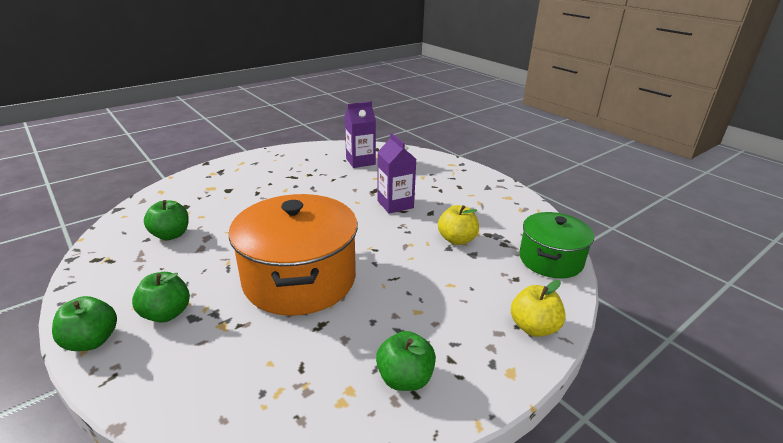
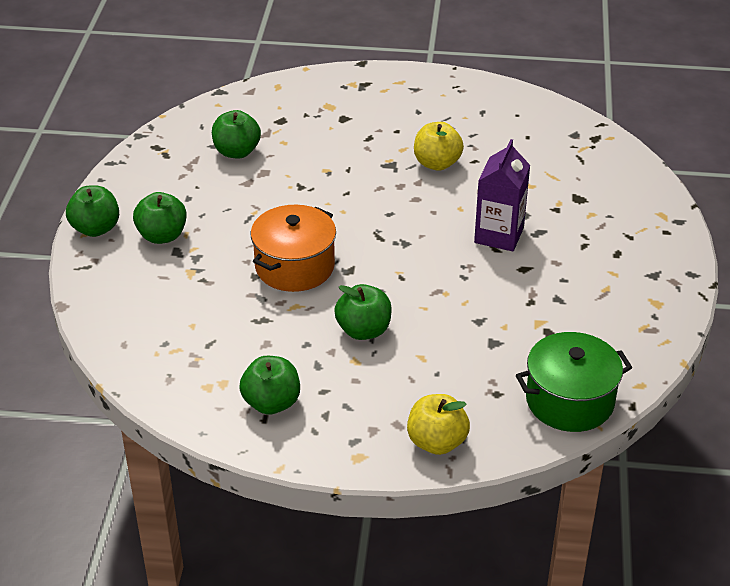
camera: 45 degrees right, 10 degrees up
orange pot [229,194,358,316] -> orange pot [251,205,336,292], size x0.60
purple carton [345,101,376,168] -> none
yellow apple [438,205,479,245] -> yellow apple moved to [414,122,464,171]
none -> green apple [334,284,392,340]

